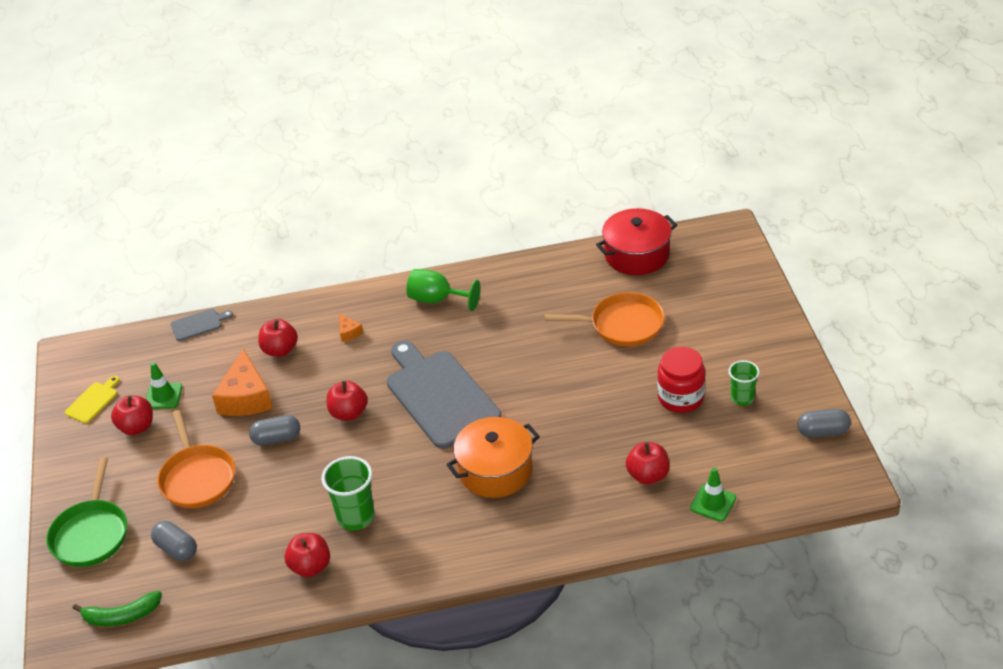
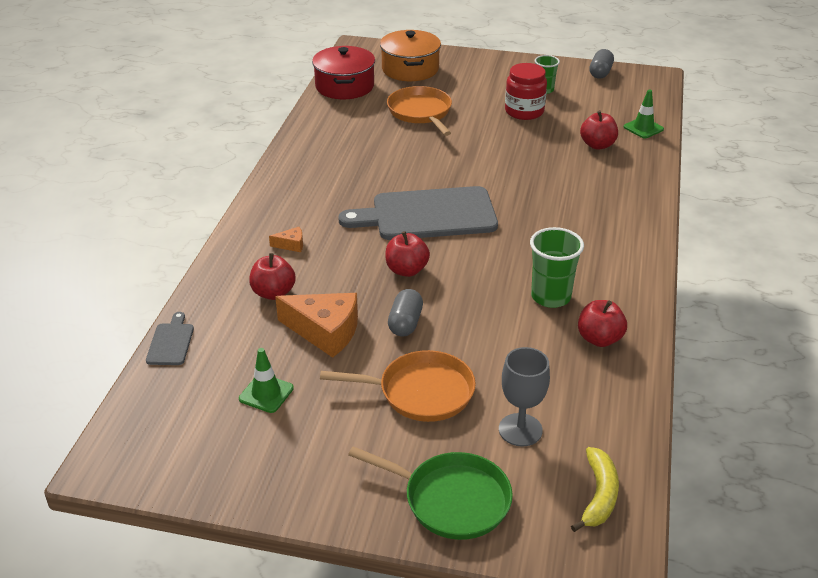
camera: 70 degrees left, 5 degrees down
yellow cutting board [65,376,119,423] -> none
green banana [73,591,162,626] -> yellow banana [571,447,619,532]
red apple [111,395,153,435] -> none
grey capsule [151,521,197,561] -> grey goblet [499,347,550,447]
green goblet [406,269,480,311] -> none
orange pot [446,417,540,498] -> orange pot moved to [380,30,441,81]
orange pan [545,292,665,346] -> orange pan turned 45 degrees counterclockwise [387,86,452,136]

